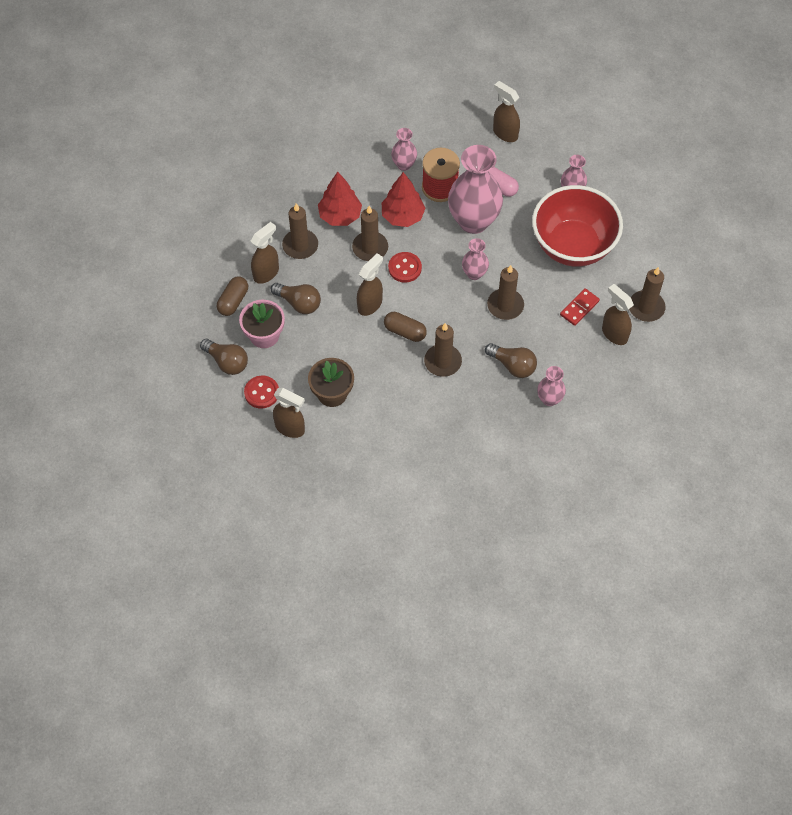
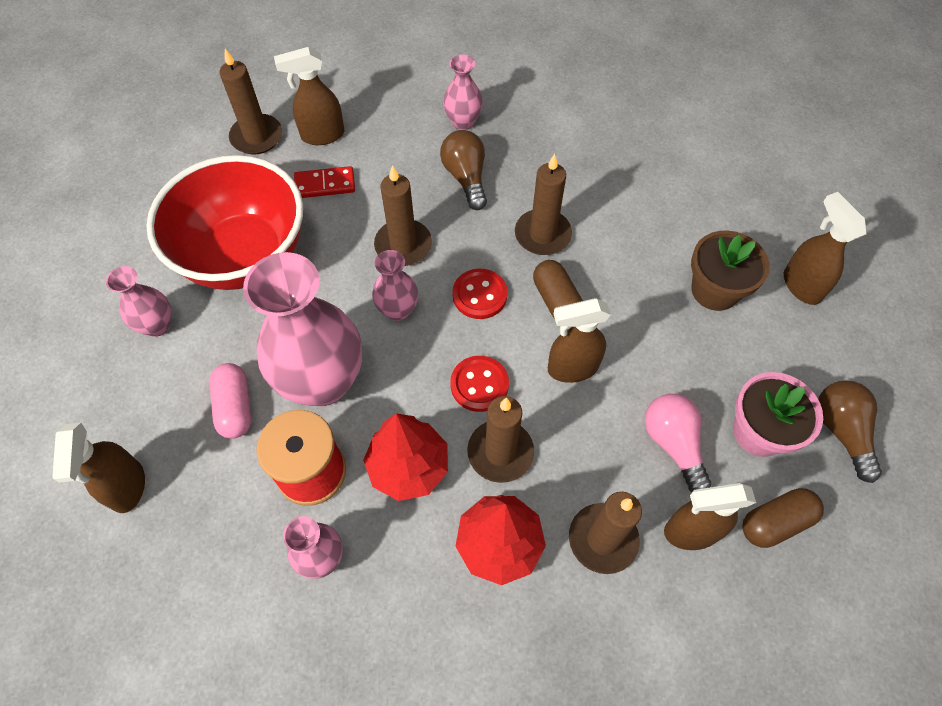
camera: 140 degrees left, 0 degrees up
red button [244,375,279,409] -> red button moved to [452,269,508,319]
brown light bulb [271,283,321,314] -> pink light bulb [645,394,711,492]
brown spray bottle [602,284,634,345] -> brown spray bottle turned 75 degrees clockwise [274,47,344,145]

